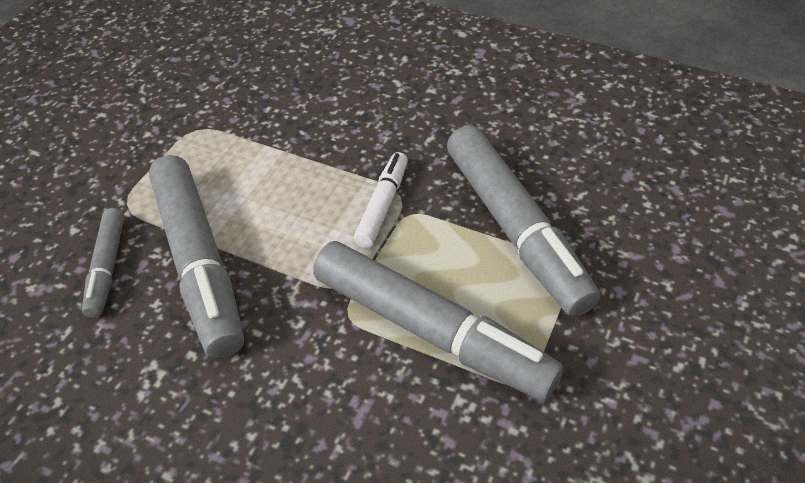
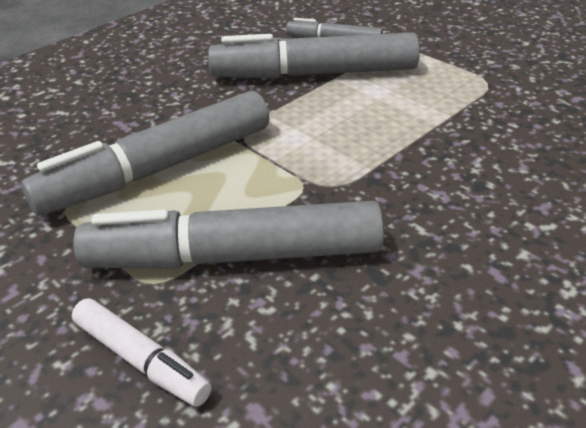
camera: 110 degrees right, 10 degrees down
white marker [354,152,408,248] -> white marker moved to [72,298,212,407]

